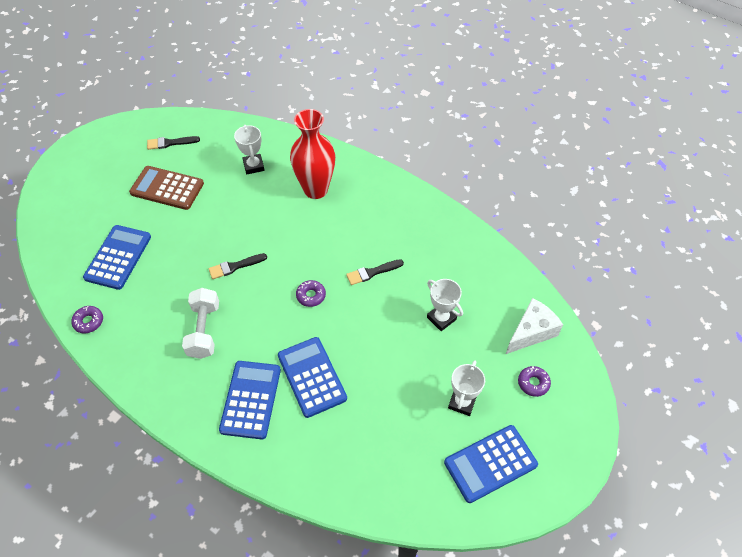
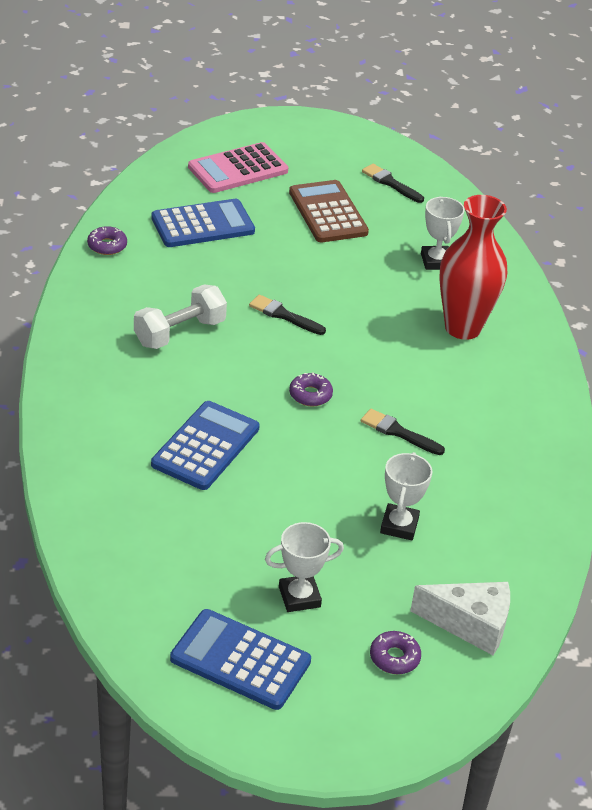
camera: 50 degrees right, 15 degrees down
blue calculator [219,361,281,440] -> none
white trophy [234,125,265,174] -> white trophy turned 45 degrees counterclockwise [421,197,465,270]
none -> pink calculator [188,142,288,193]

